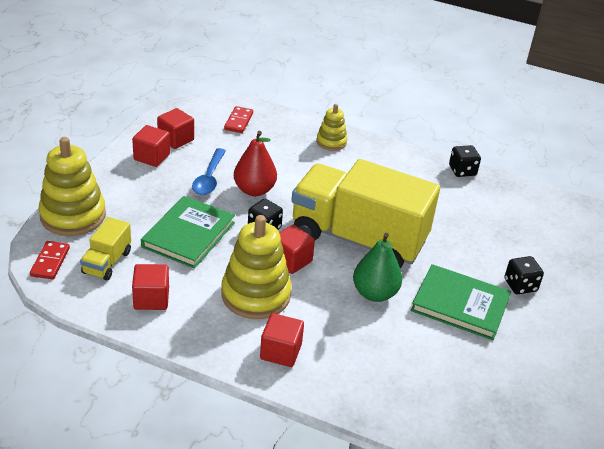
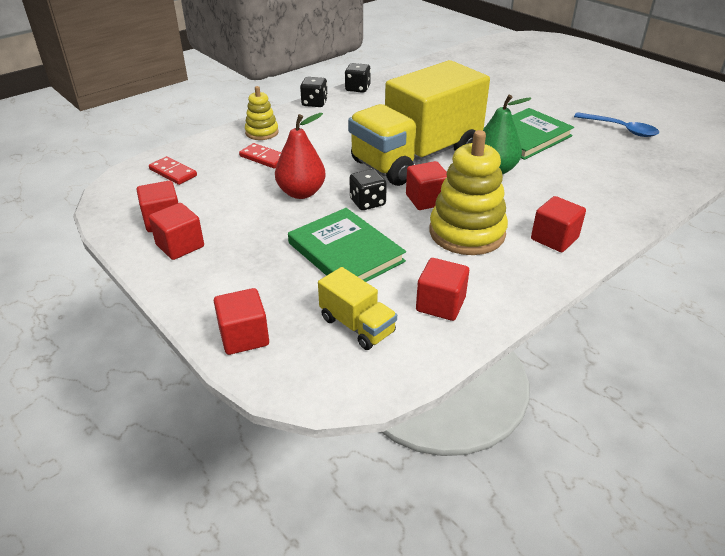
camera: 60 degrees left, 0 degrees up
red domino [30,241,70,280] -> red domino moved to [239,143,281,169]
yellow stacking toy [39,137,106,236] -> red cube [214,288,269,355]
blue spoon [192,148,226,195] -> blue spoon moved to [574,112,659,137]
black dice [504,256,544,294] -> black dice moved to [300,77,328,107]

